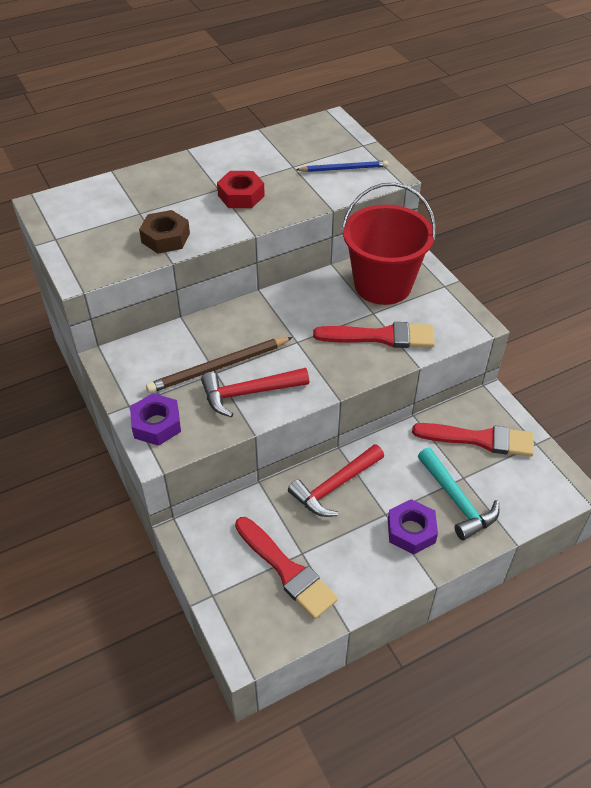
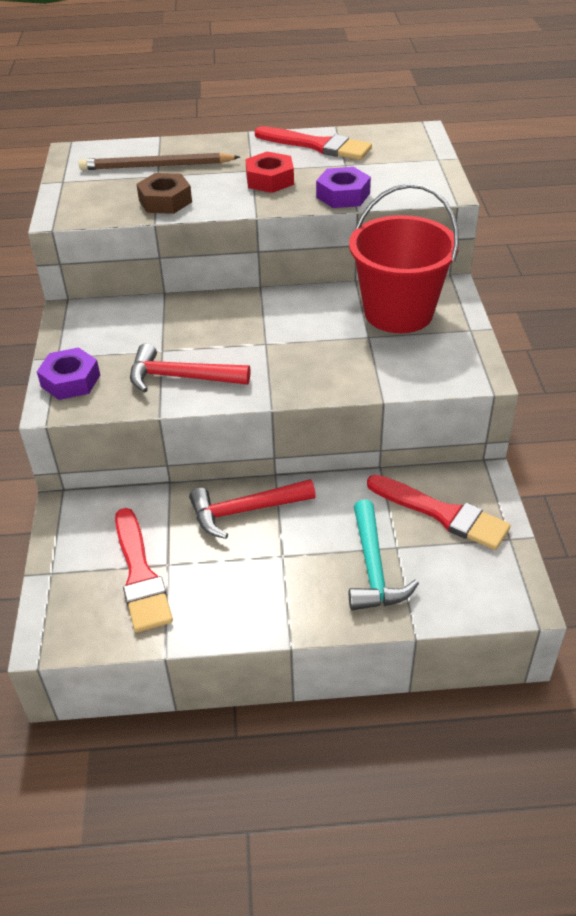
camera: 25 degrees right, 5 degrees down
brown pencil [146,337,293,393] -> brown pencil moved to [79,153,240,170]
blue pencil [296,161,388,172] -> none
red brush [313,322,435,348] -> red brush moved to [254,126,372,160]
purple nut [388,499,438,555] -> purple nut moved to [316,167,371,208]

